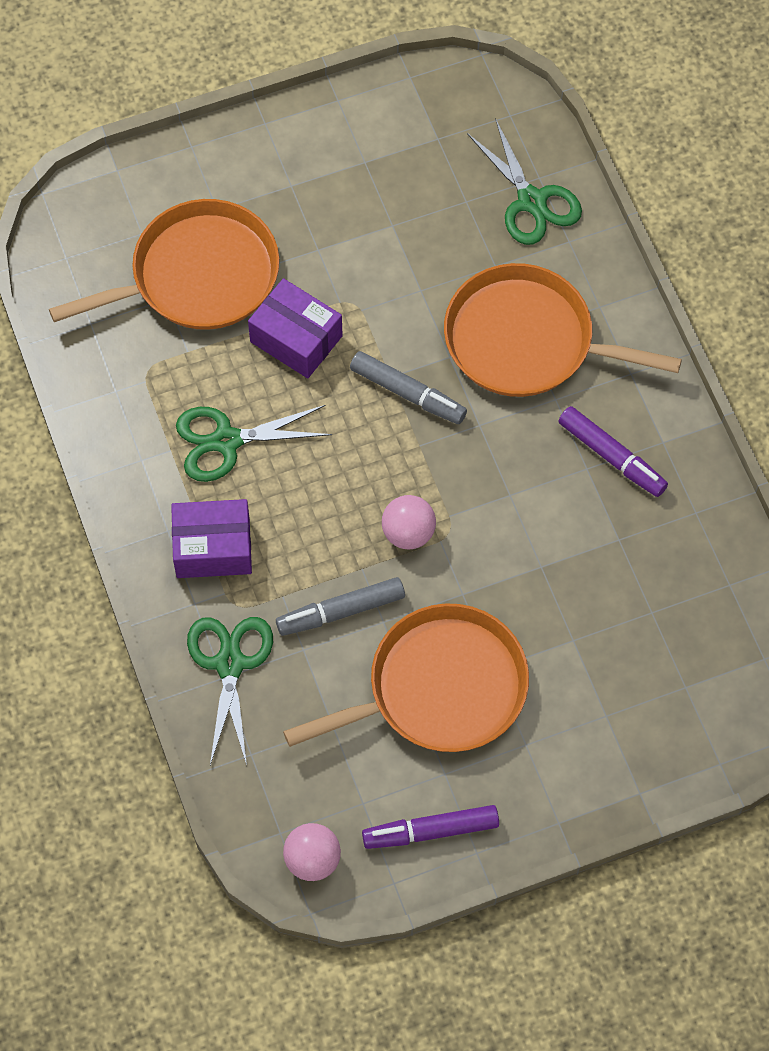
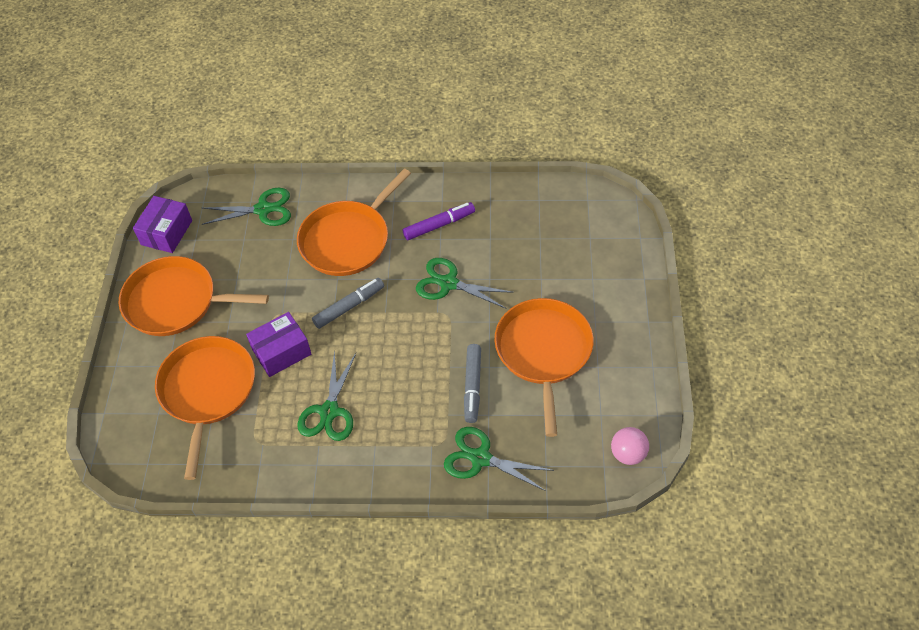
camera: 65 degrees left, 10 degrees down
purple box [171,499,252,578] -> purple box moved to [133,196,192,253]
purple marker [362,805,499,849] -> none
pink ball [382,495,436,549] -> none
none -> orange pan [119,256,269,336]
none -> green scissors [416,258,514,309]

